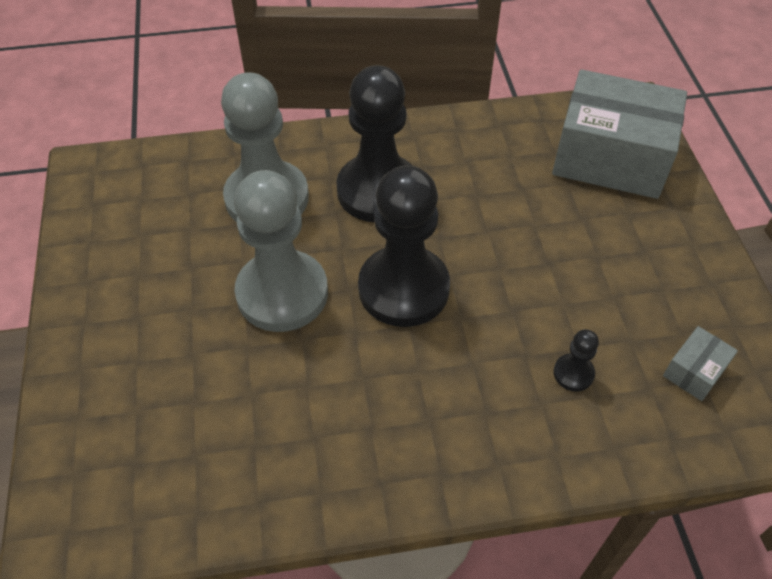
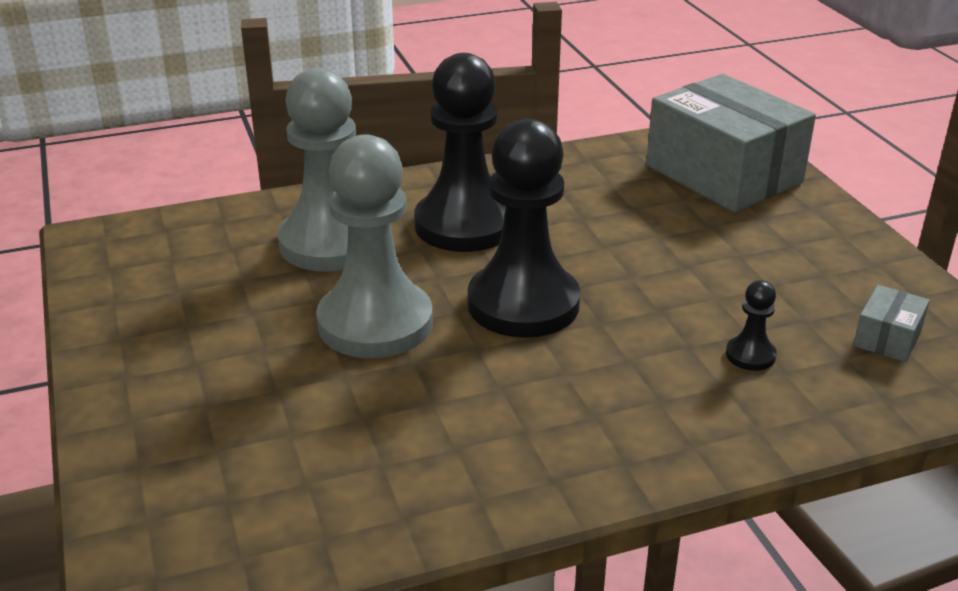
camera: 10 degrees left, 20 degrees down
grey box [552,70,687,199] -> grey box turned 45 degrees clockwise [646,74,816,212]

